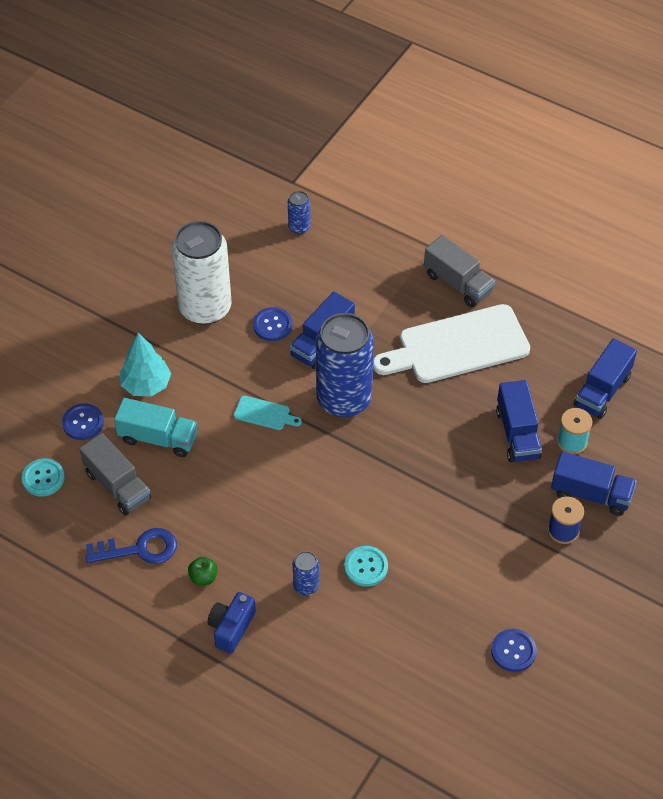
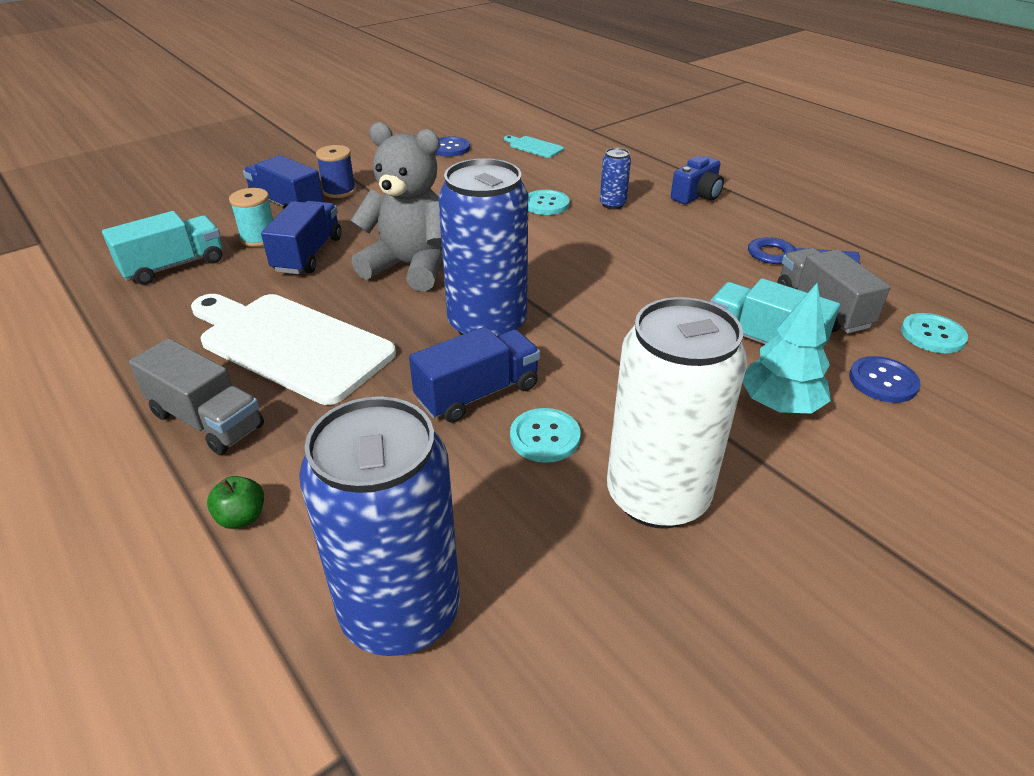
camera: 160 degrees left, 15 degrees down
green apple [188,557,218,586] -> green apple moved to [207,476,264,529]
turquoise cutting board [234,396,302,430] -> turquoise cutting board moved to [504,135,564,158]
blue button [253,307,293,341] -> turquoise button [510,408,581,463]
blue can [288,191,311,235] -> blue can [299,397,460,656], size x2.31
white cutting board [373,304,530,383] -> white cutting board turned 150 degrees counterclockwise [191,294,396,405]
grey truck [424,235,495,307] -> grey truck turned 150 degrees clockwise [129,338,264,455]
blue truck [574,338,637,419] -> turquoise truck [102,211,222,285]
none -> grey teddy bear [351,122,443,291]

